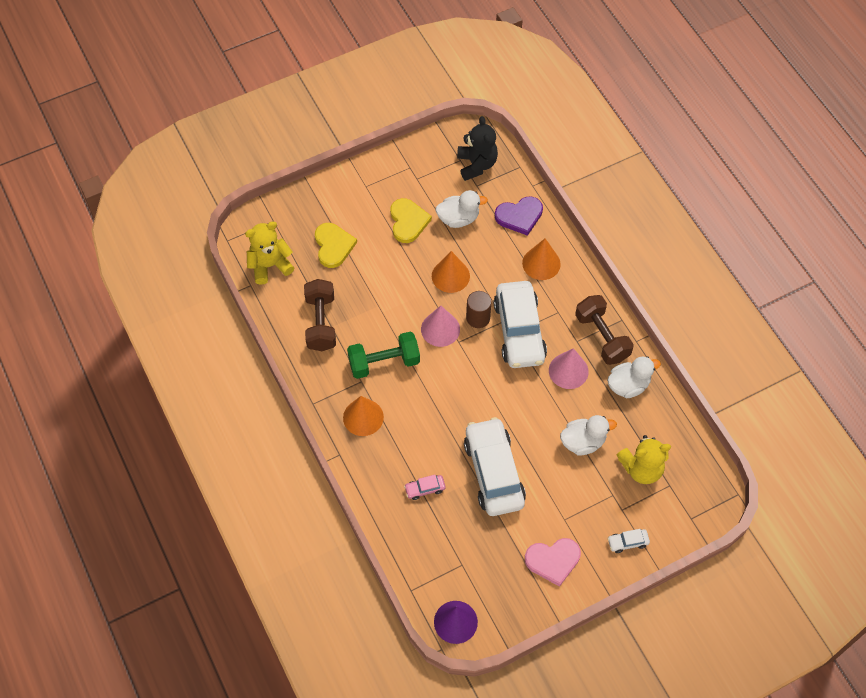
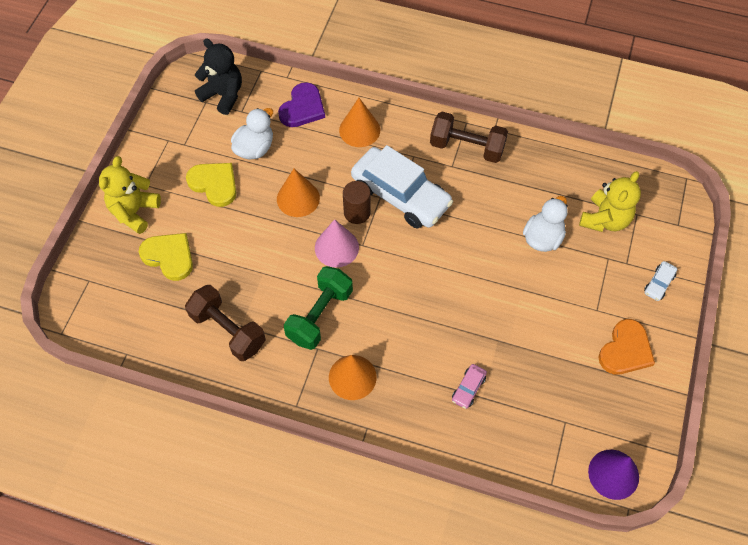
camera: 45 degrees left, 0 degrees up
yellow teddy bear [245,221,294,285] -> yellow teddy bear moved to [99,156,161,234]
white car [464,417,526,516] -> none
pink heart [525,538,581,587] -> orange heart [598,319,655,375]
pink cone [549,348,589,389] -> none
white duck [607,357,661,398] -> none

